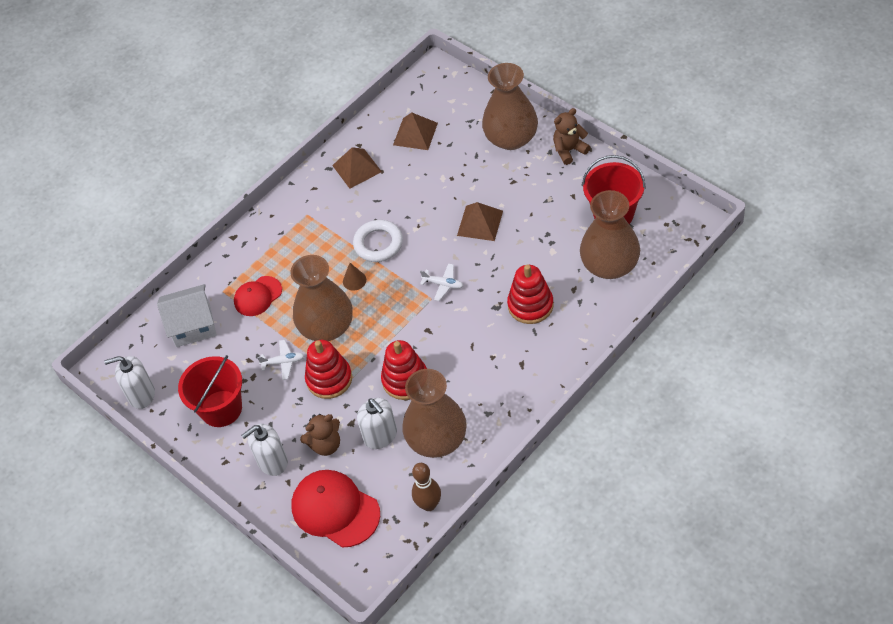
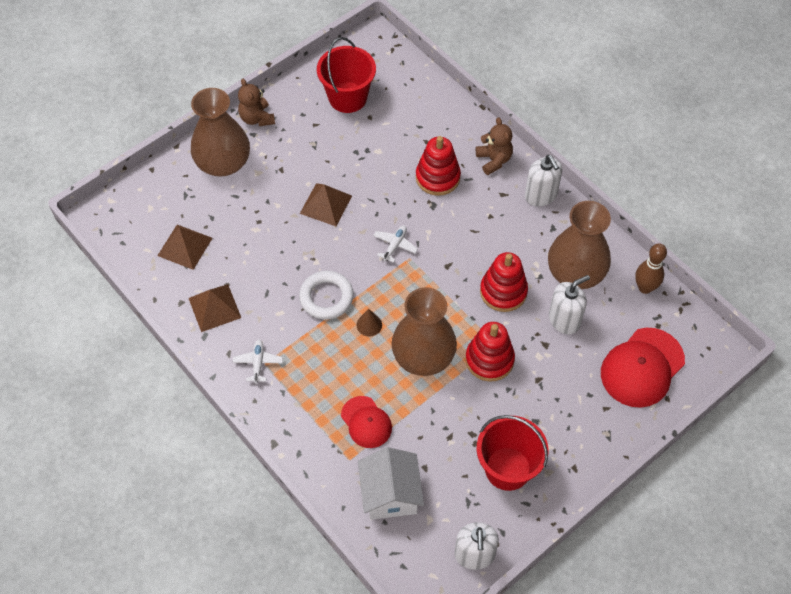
camera: 90 degrees left, 5 degrees up
white soap dispenser [241,424,288,476] -> white soap dispenser moved to [525,155,562,206]
white plane [257,340,305,380] -> white plane moved to [233,340,283,384]
brown teddy bear [300,414,340,456] -> brown teddy bear moved to [476,117,513,175]
brown vase [580,190,640,279] -> none

